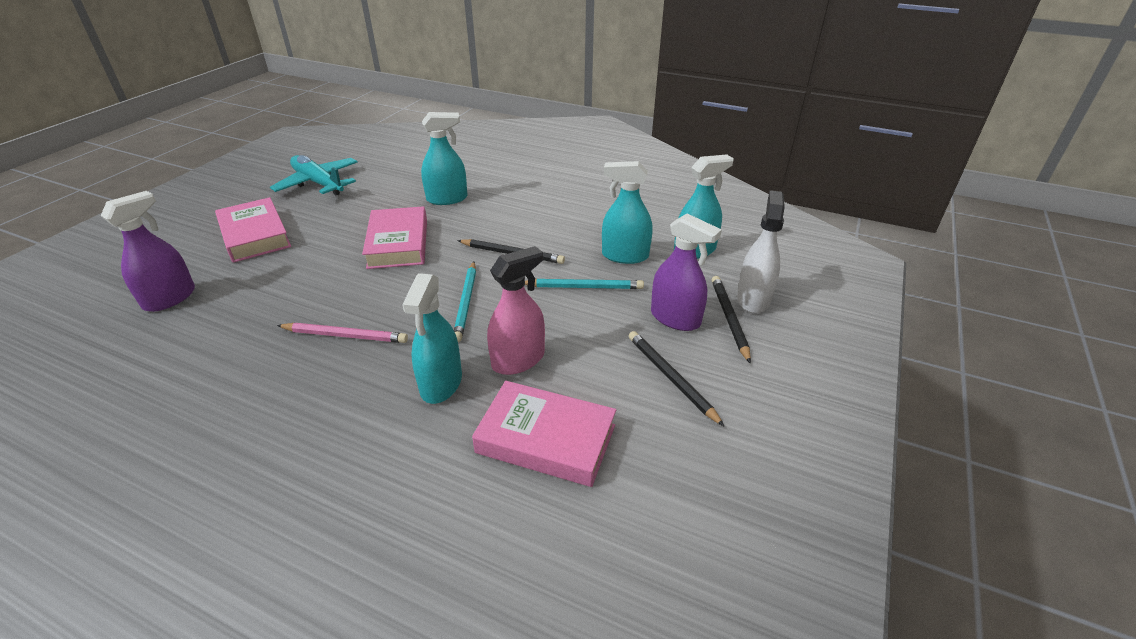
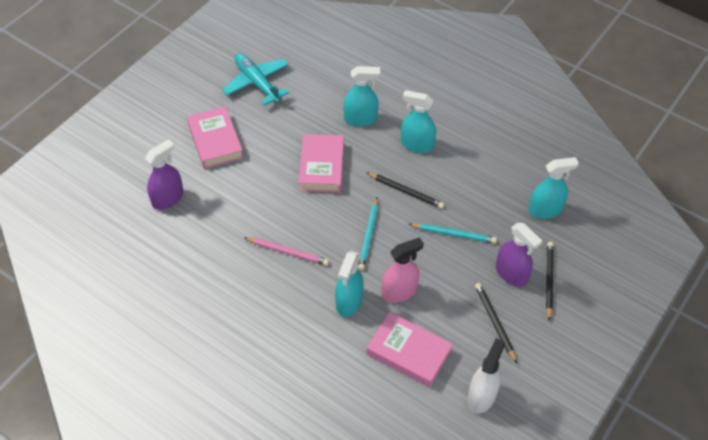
camera: 10 degrees right, 15 degrees up
turquoise spray bottle [602,161,653,264] -> turquoise spray bottle moved to [401,90,436,153]
white spray bottle [737,190,785,313] -> white spray bottle moved to [467,338,505,414]

